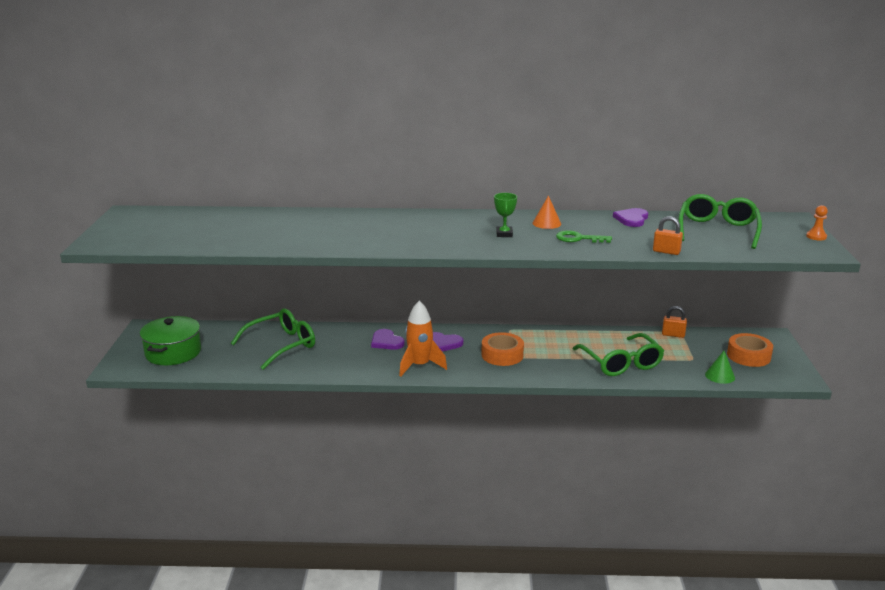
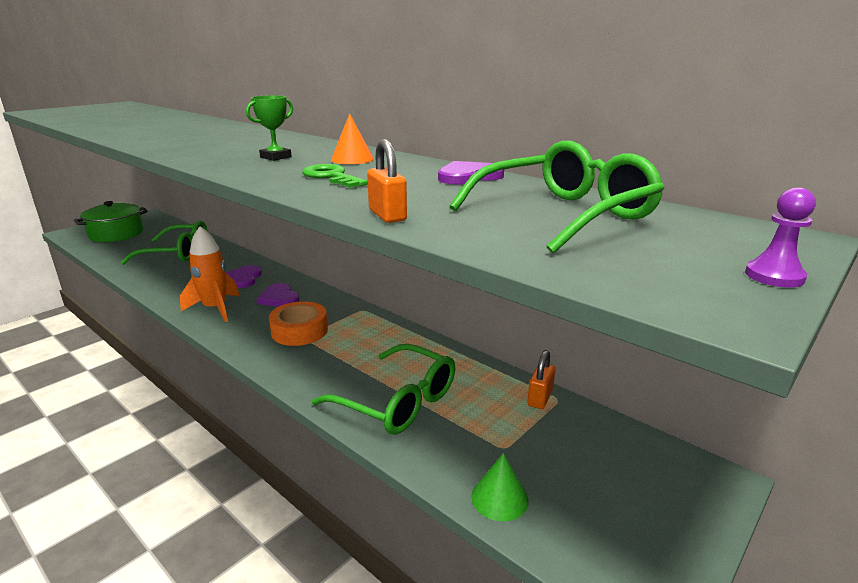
camera: 40 degrees right, 0 degrees up
green glasses [573,333,664,376] -> green glasses turned 75 degrees counterclockwise [312,344,455,435]
orange padlock [662,306,687,338] -> orange padlock turned 60 degrees clockwise [527,350,555,409]
orange tape [727,333,773,367] -> none
orange pawn [806,205,828,240] -> purple pawn [745,187,816,288]

